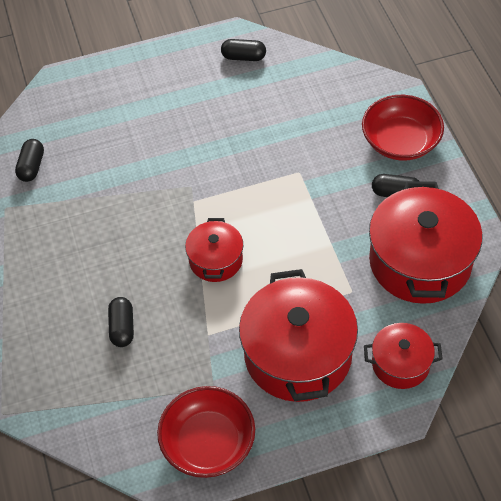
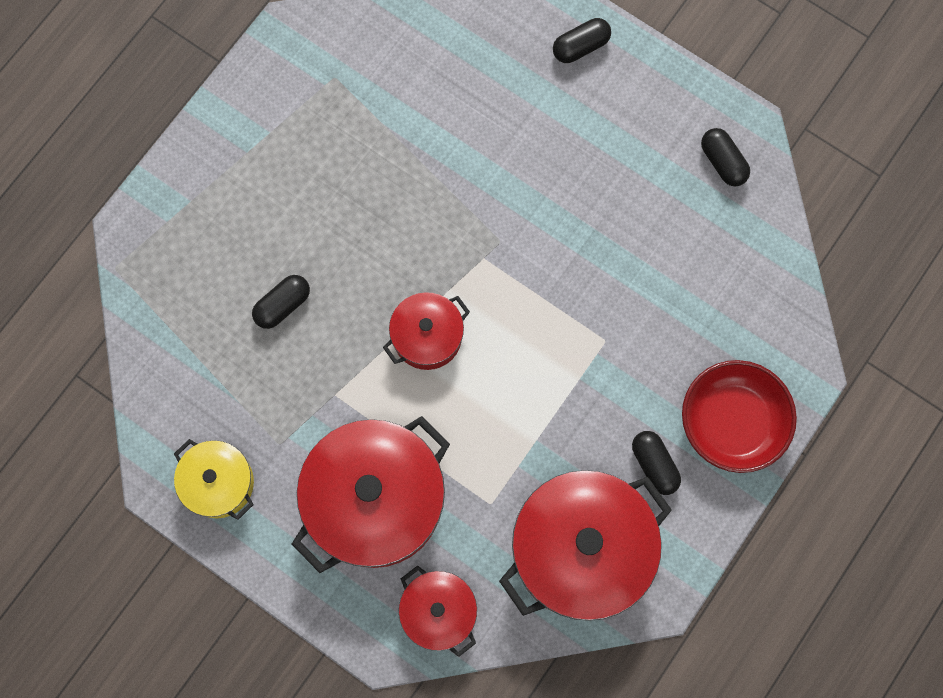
camera: 50 degrees right, 20 degrees up
black capsule [15,139,44,182] -> black capsule moved to [553,18,611,63]
red bowl [157,386,255,478] -> yellow pot [174,439,254,520]

